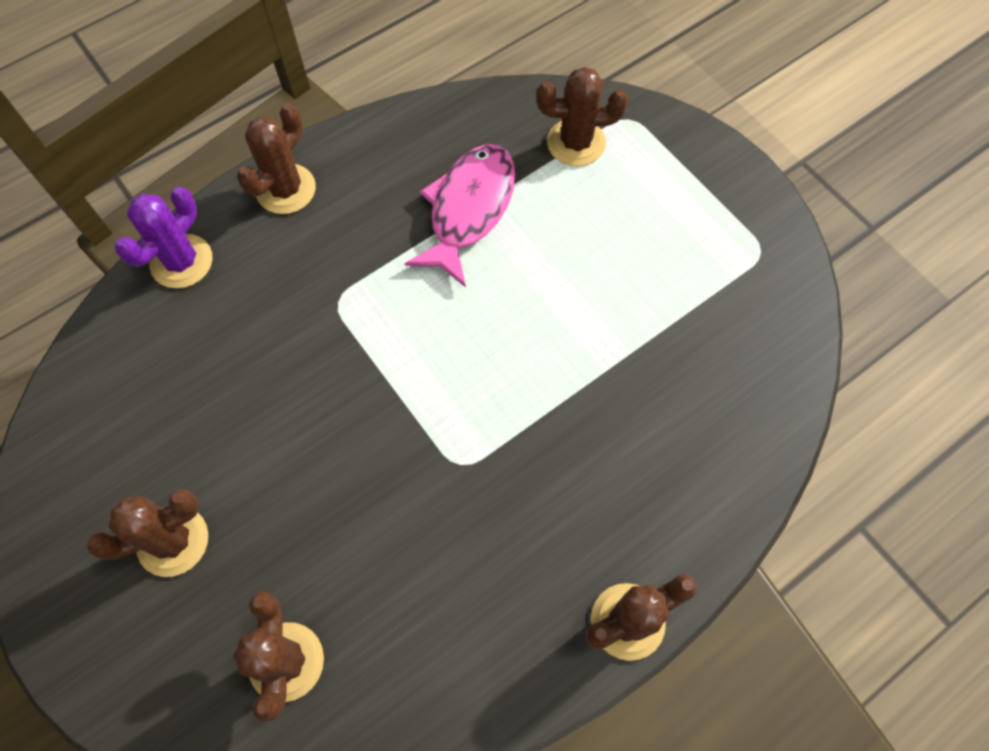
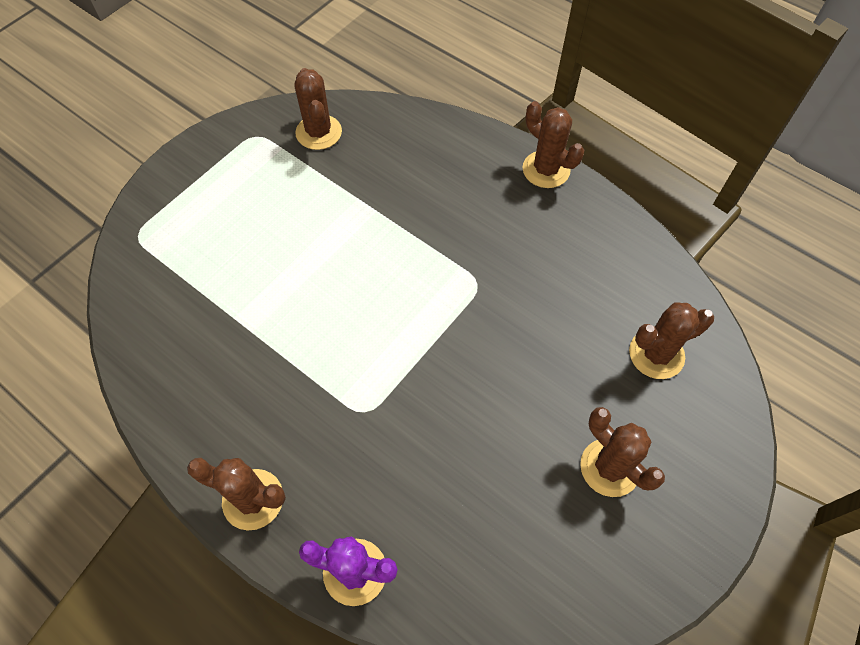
camera: 105 degrees left, 5 degrees down
pink fish [405,144,515,287] -> none
brown cactus [537,67,628,166] -> brown cactus moved to [295,68,342,150]

